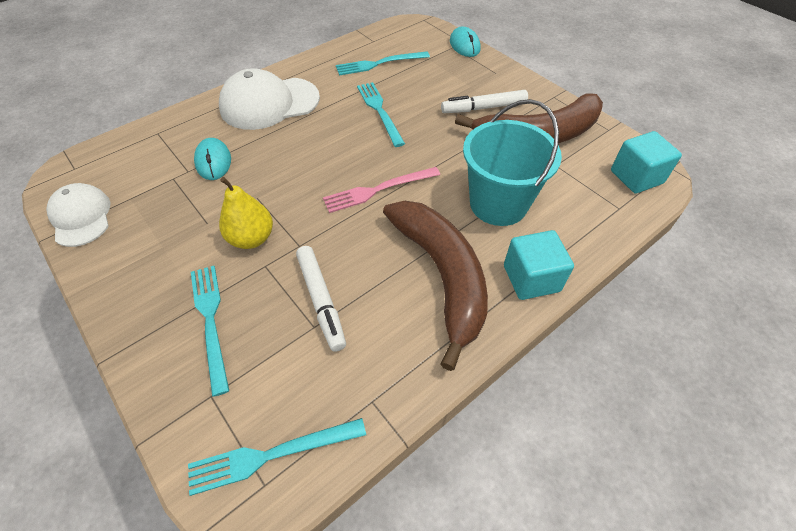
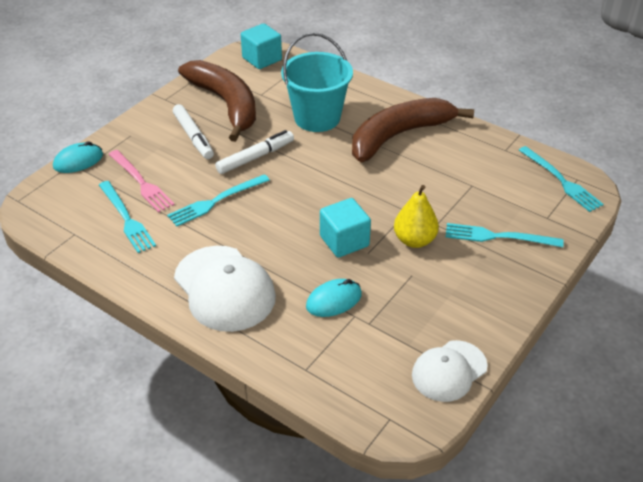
camera: 105 degrees left, 10 degrees down
turquoise fork [191,266,229,397] -> turquoise fork turned 45 degrees clockwise [446,223,564,247]
white marker [296,246,346,352] -> white marker moved to [215,130,294,174]
pink fork [323,167,440,213] -> pink fork moved to [109,150,175,213]
turquoise cube [504,230,574,300] -> turquoise cube moved to [320,198,371,258]

